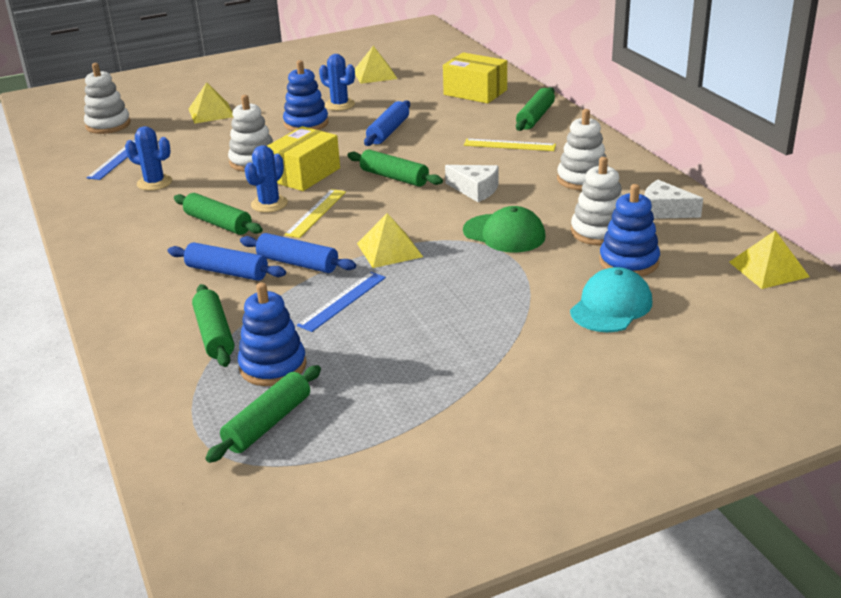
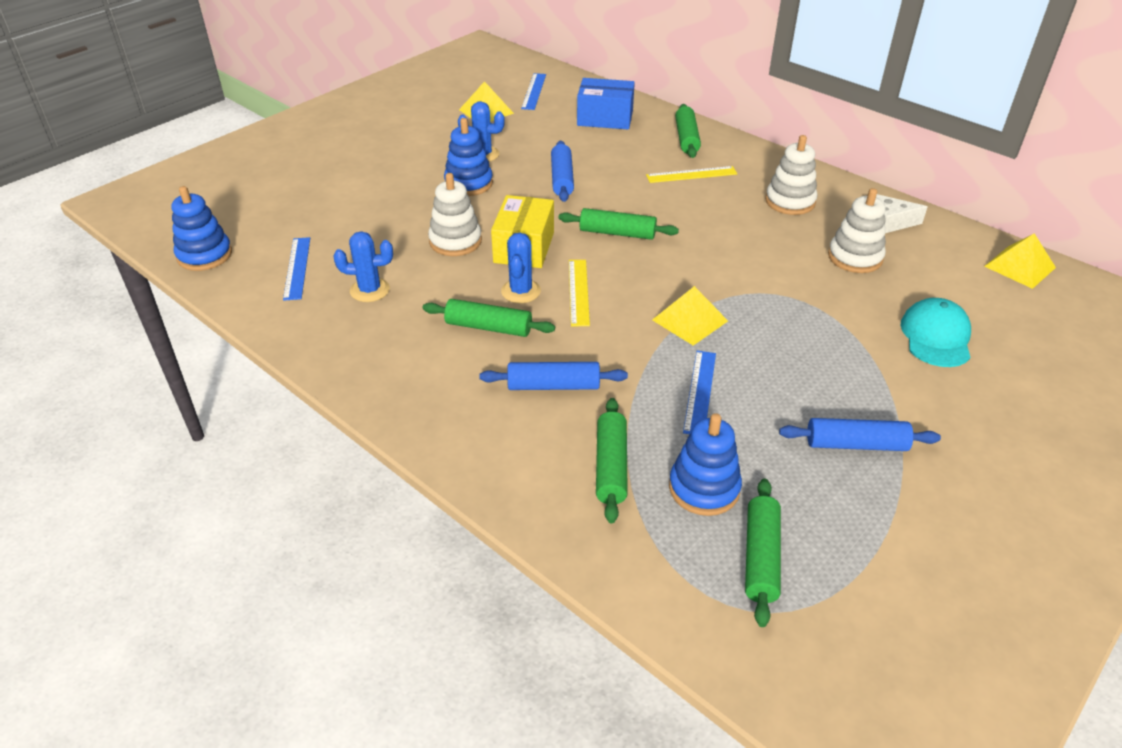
camera: 25 degrees left, 10 degrees up
white stacking toy [84,63,131,134] -> none
yellow pyramid [189,82,233,124] -> none
green rolling pin [192,284,234,367] -> green rolling pin turned 45 degrees clockwise [596,398,628,523]
blue rolling pin [240,233,356,273] -> blue rolling pin moved to [779,418,941,451]
yellow box [443,52,507,104] -> blue box [577,78,635,129]
white cheese [445,165,499,202] -> none
green cap [463,206,546,253] -> none
blue stacking toy [599,184,660,276] -> blue stacking toy moved to [171,186,232,271]
none -> blue ruler [521,73,546,110]

